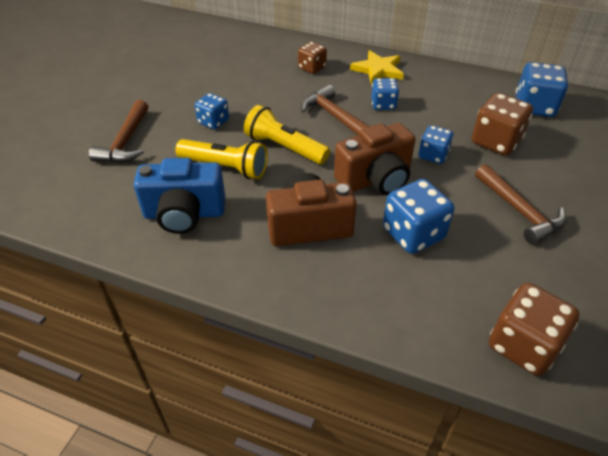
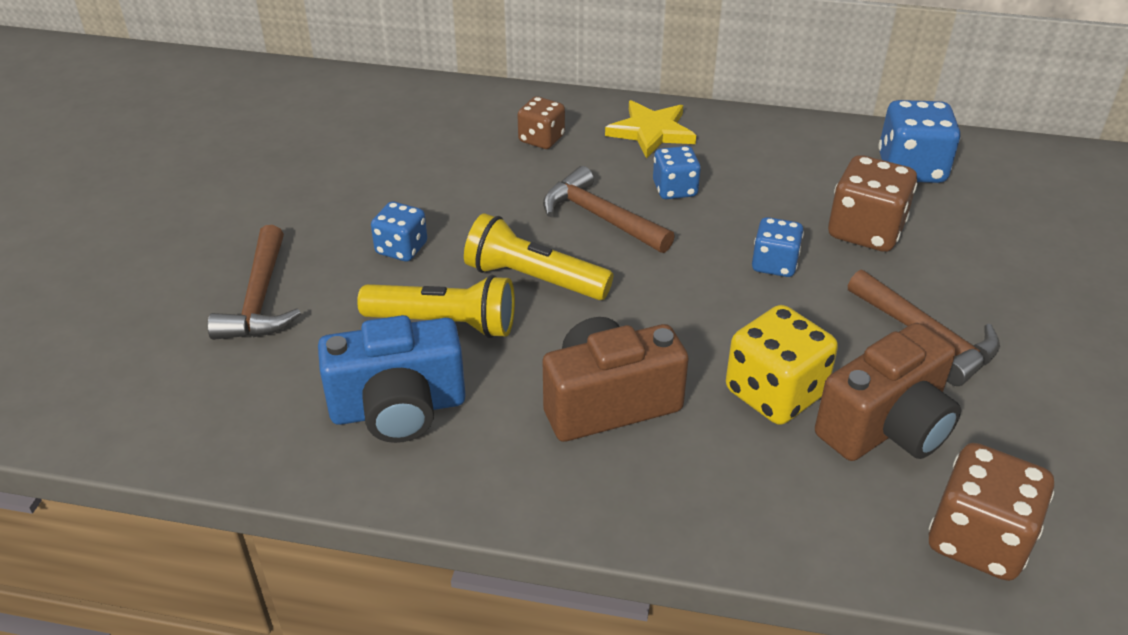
camera: 10 degrees left, 5 degrees down
brown camera [334,123,415,195] -> brown camera moved to [815,323,961,461]
blue dice [383,179,454,254] -> yellow dice [726,305,838,425]

